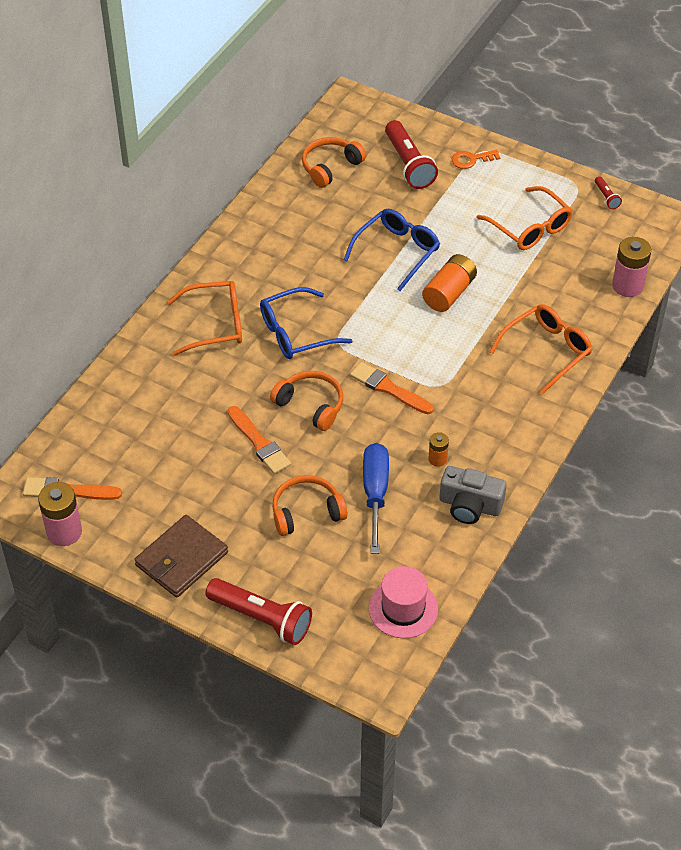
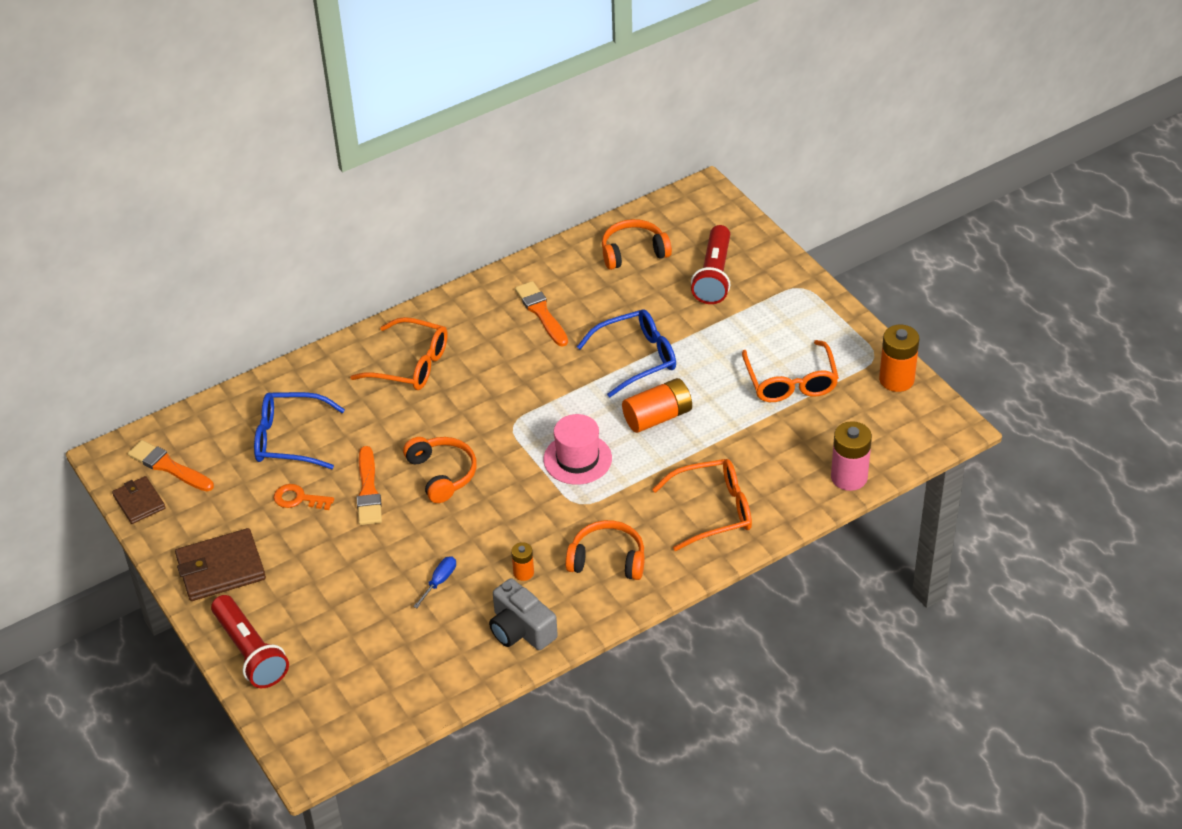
camera: 30 degrees right, 5 degrees down
pink battery [38,482,82,546] -> brown wallet [112,476,166,524]
blue glasses [260,287,353,359] -> blue glasses moved to [254,392,345,469]
orange headphones [272,475,347,536] -> orange headphones moved to [566,520,645,580]
orange brush [350,362,434,414] -> orange brush moved to [515,281,568,346]
blue screwdriver [363,443,389,554] -> blue screwdriver [413,556,456,608], size x0.49
pink hat [368,566,438,639] -> pink hat moved to [543,414,612,485]
orange key [451,150,500,169] -> orange key moved to [274,484,334,510]
red flashlight [595,176,622,209] -> orange battery [879,325,919,392]

